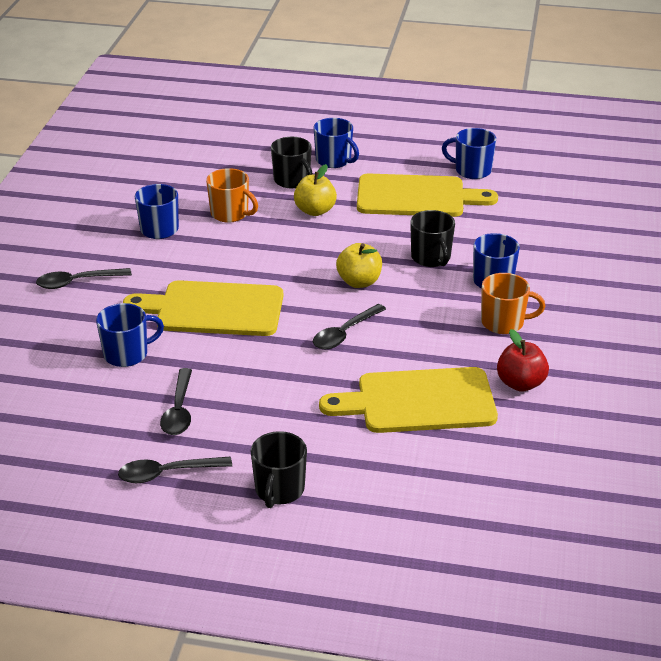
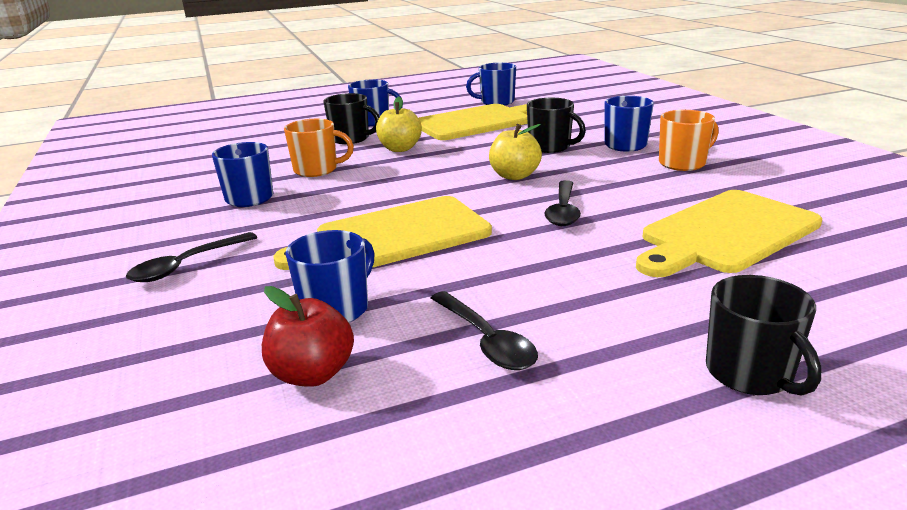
camera: 30 degrees left, 10 degrees down
black spoon [118,457,232,483] -> none
red apple [497,329,549,392] -> red apple moved to [262,286,354,387]

